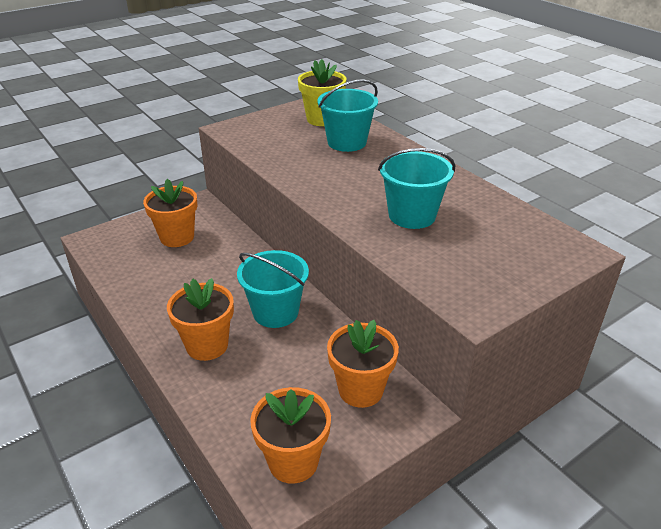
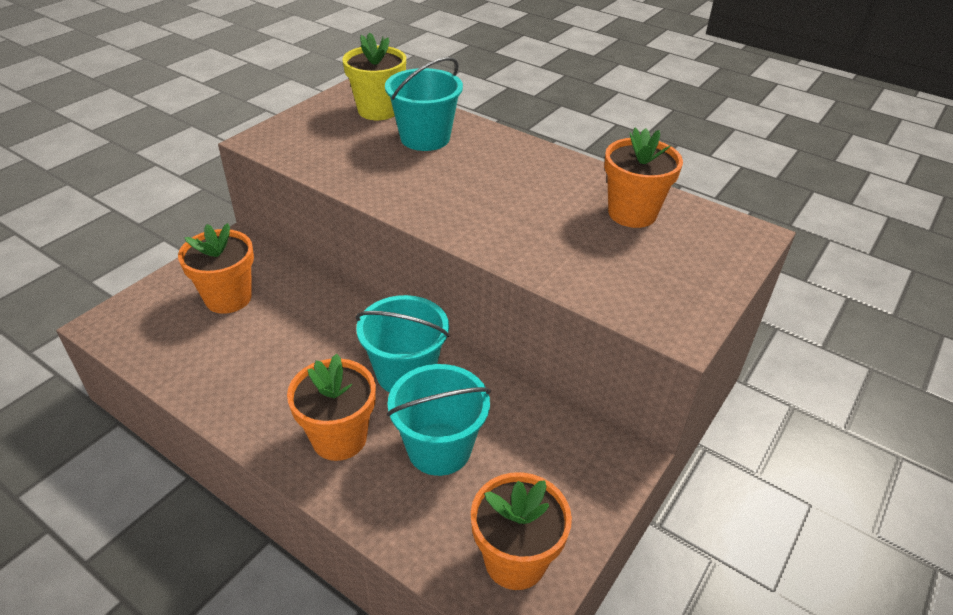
camera: 20 degrees left, 5 degrees up
orange flower pot [327,320,399,408] -> orange flower pot moved to [604,128,683,228]
turquoise bucket [378,148,455,229] -> turquoise bucket moved to [387,364,491,476]

